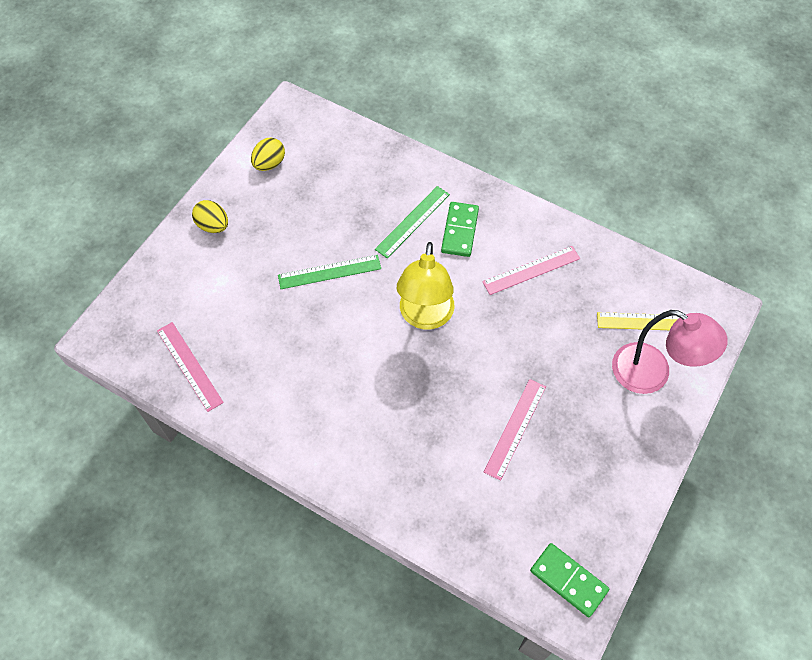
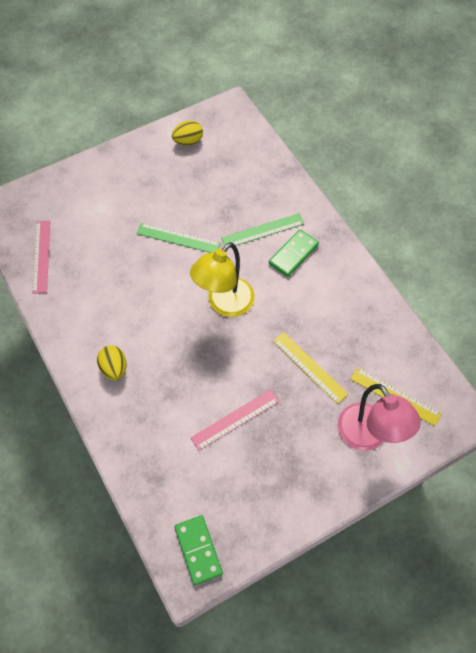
camera: 30 degrees right, 0 degrees up
yellow egg [192,200,228,233] -> yellow egg moved to [97,345,126,380]
pink ruler [482,246,580,295] -> none
none -> yellow ruler [273,332,348,404]

